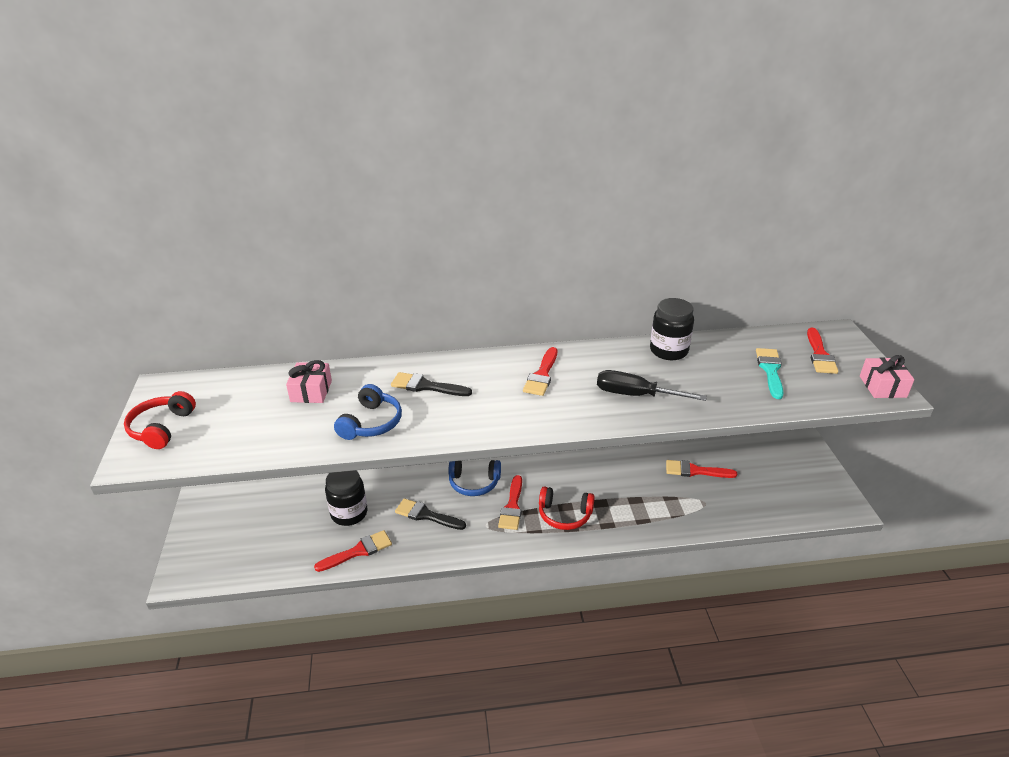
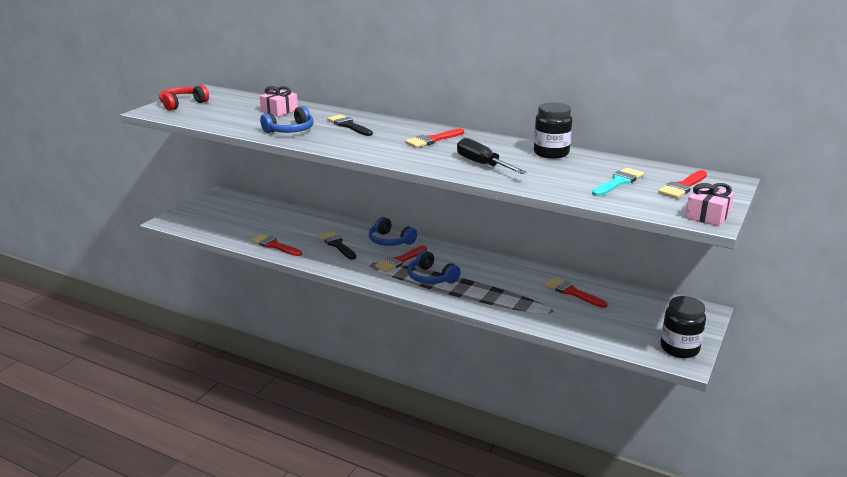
camera: 35 degrees right, 10 degrees down
red brush [314,530,392,572] -> red brush turned 150 degrees counterclockwise [251,234,302,256]
black jar [325,470,367,526] -> black jar moved to [661,296,706,358]
red headphones [539,486,595,530] -> blue headphones [408,250,461,284]

